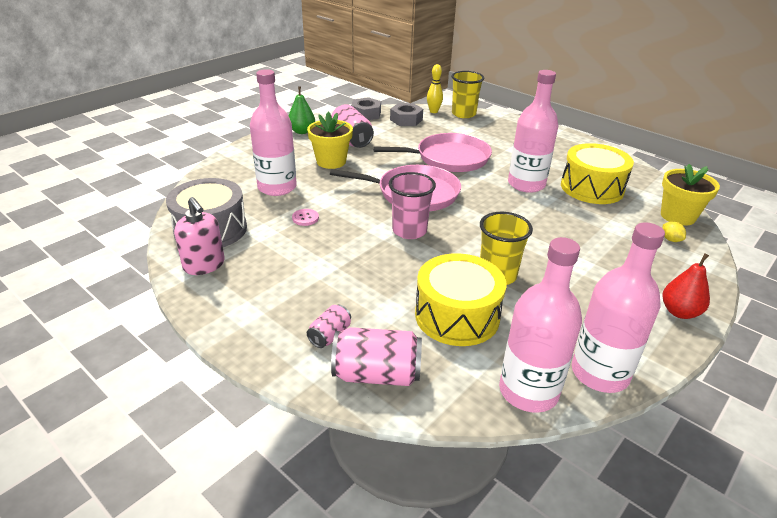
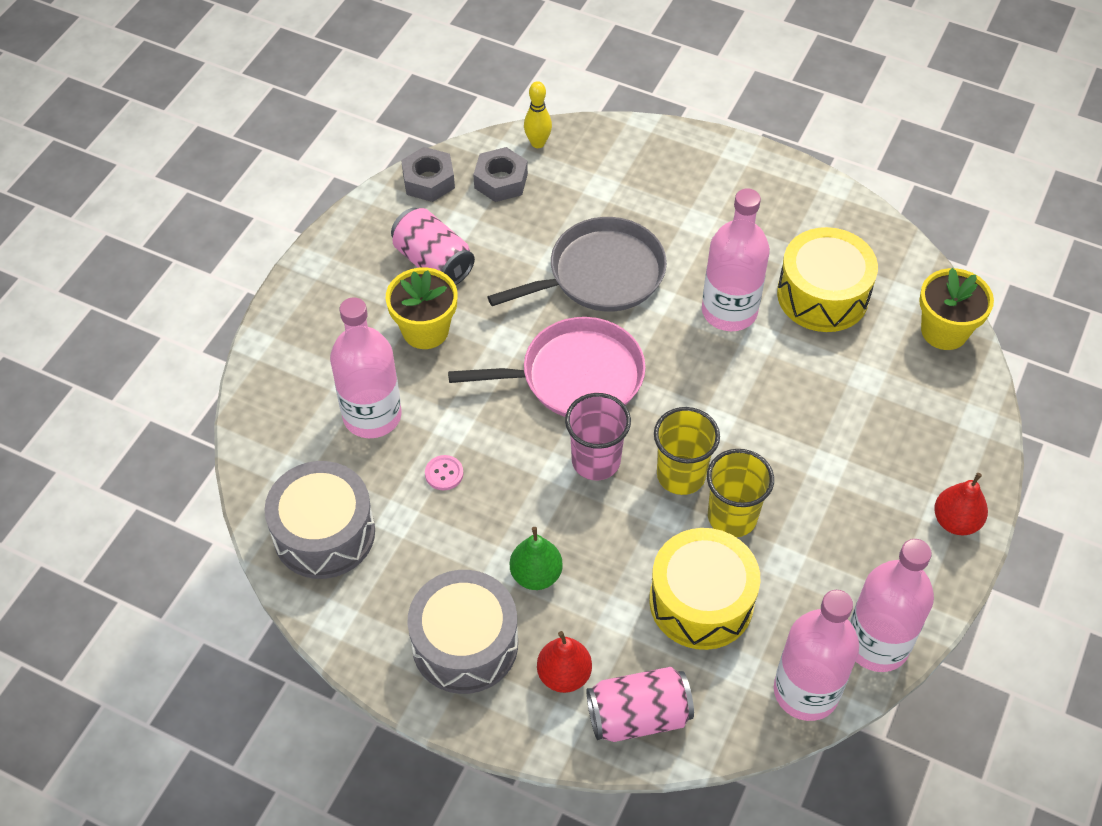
camera: 15 degrees left, 20 degrees up
pink soap dispenser [174,197,225,275] -> none
green pear [289,86,315,134] -> green pear moved to [510,527,563,590]
pink can [307,305,351,348] -> red pear [537,631,592,693]
pink pan [373,133,492,172] -> grey pan [487,217,667,312]
yellow cup [451,71,484,118] -> yellow cup moved to [654,407,720,495]
yellow lemon [662,221,686,242] -> none
none -> grey drum [407,570,518,694]

